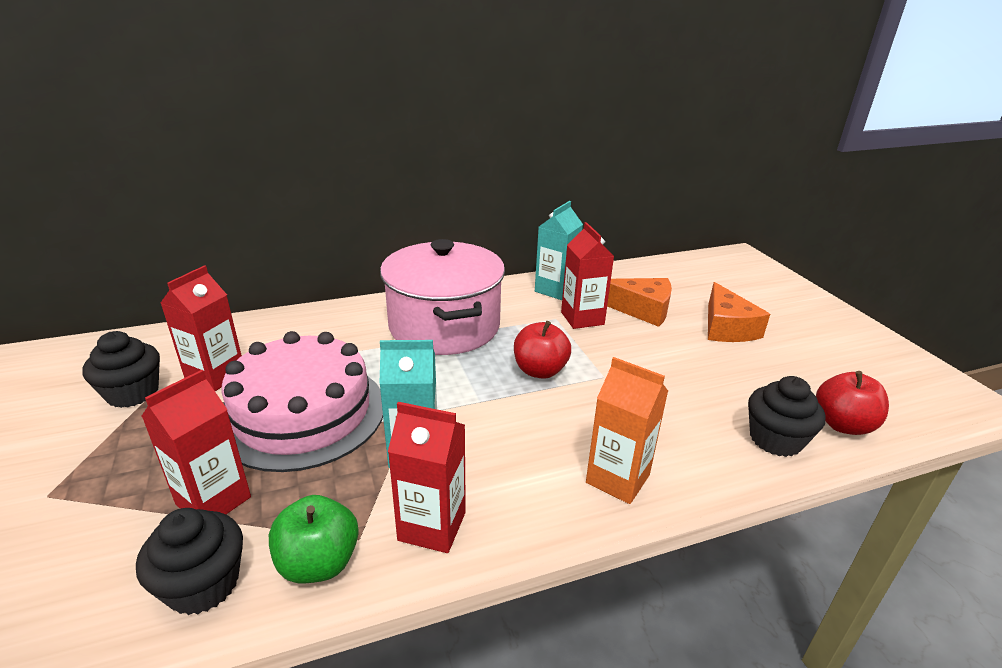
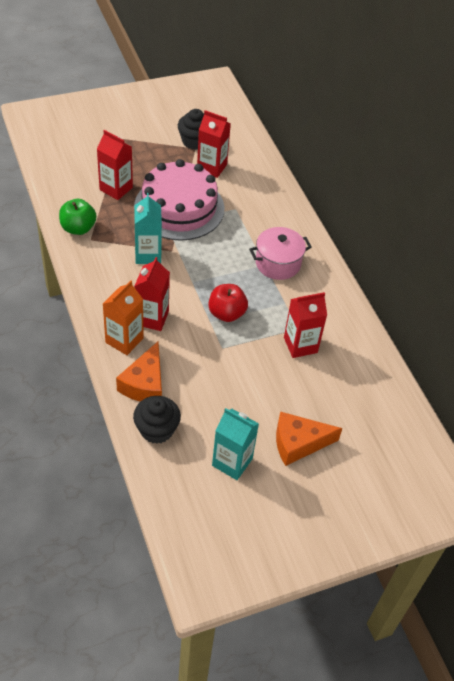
camera: 85 degrees right, 20 degrees up
black cupcake [136,508,243,615] -> none
pink pot [380,239,505,355] -> pink pot [249,227,312,280], size x0.57
red carton [388,402,466,553] -> red carton moved to [135,257,170,331]
turquoise carton [535,201,583,300] -> turquoise carton moved to [212,408,259,480]
orange cheese [607,278,672,327] -> orange cheese moved to [116,342,162,402]
red apple [816,371,889,435] -> none

